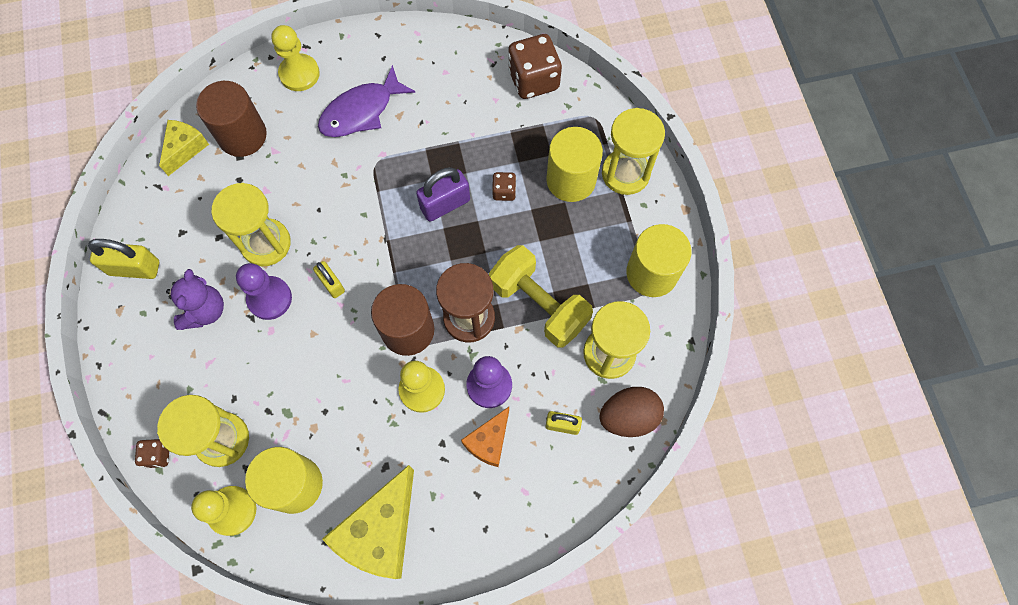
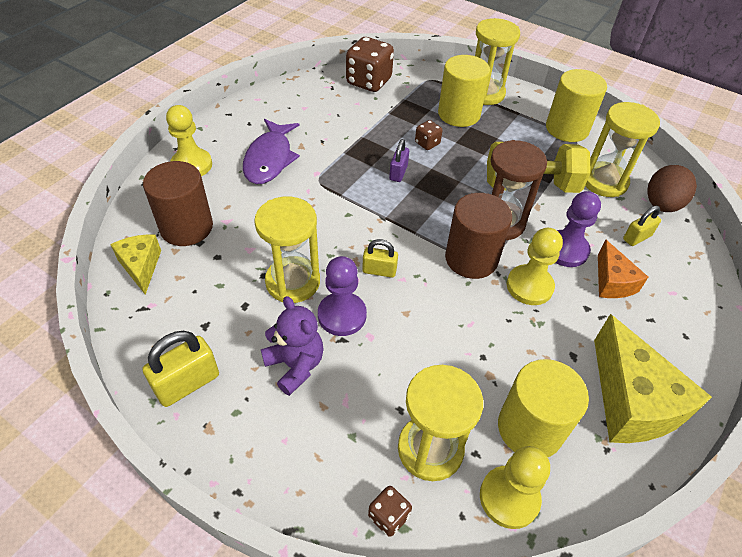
camera: 45 degrees left, 20 degrees down
purple padlock [416,167,470,222] -> purple padlock [389,139,409,182], size x0.62

